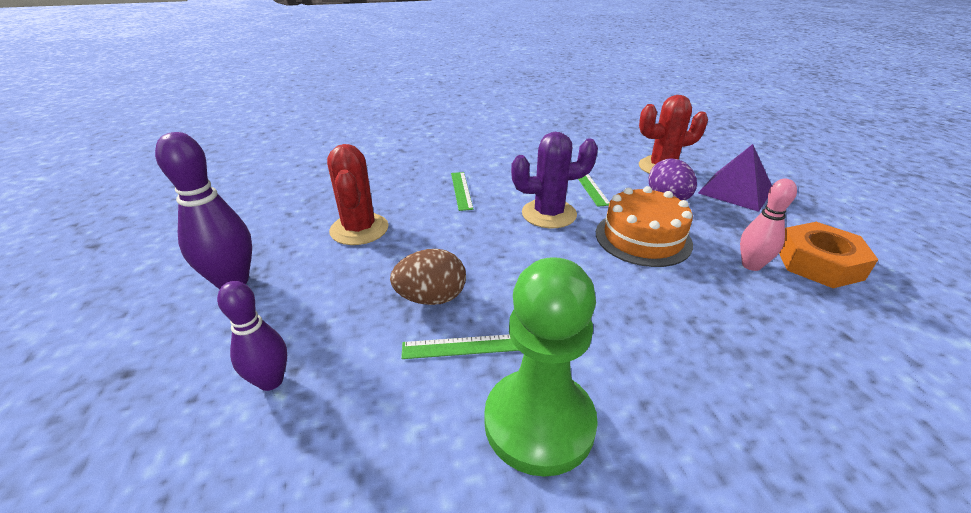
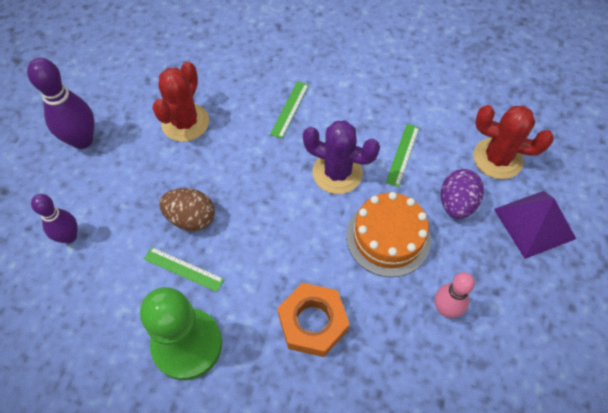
camera: 30 degrees right, 25 degrees up
orange nut [779,222,878,288] -> orange nut moved to [277,283,350,357]

